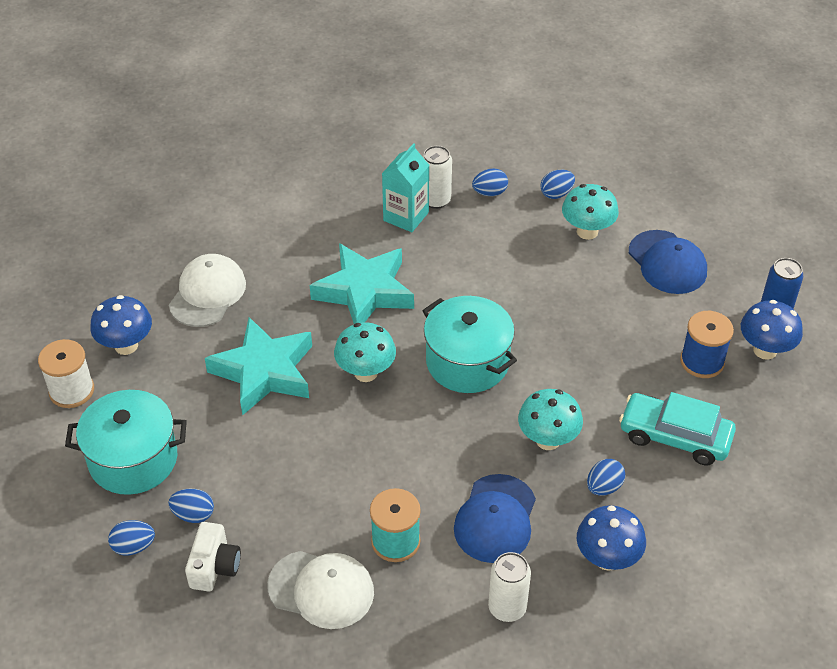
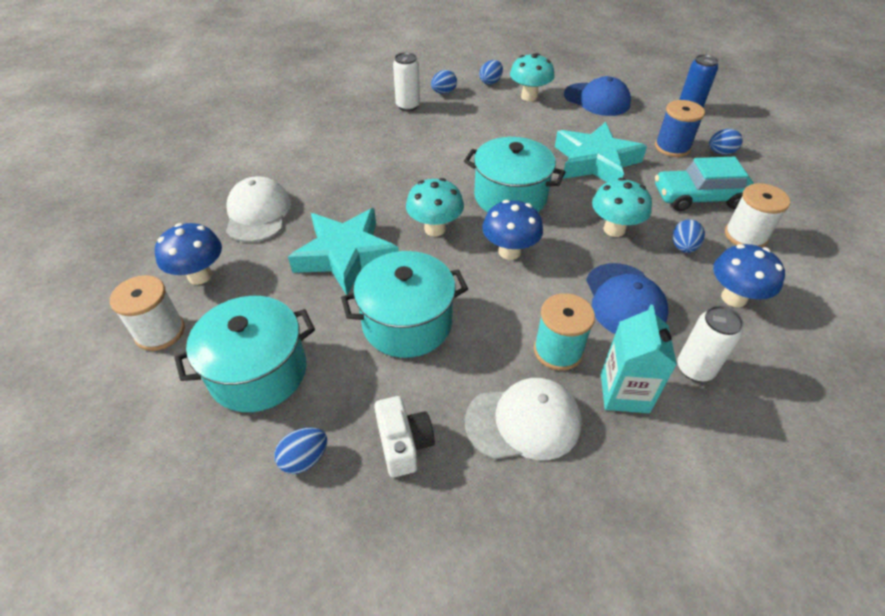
camera: 25 degrees left, 0 degrees up
blue egg [168,489,214,523] -> blue egg moved to [709,129,743,155]
turquoise star [310,243,414,324] -> turquoise star moved to [555,122,647,182]
turquoise carton [382,143,429,232] -> turquoise carton moved to [601,304,677,413]
blue mushroom [741,300,803,360] -> blue mushroom moved to [482,200,543,260]
none -> turquoise pot [341,251,468,358]
none -> white spool [725,183,790,248]

